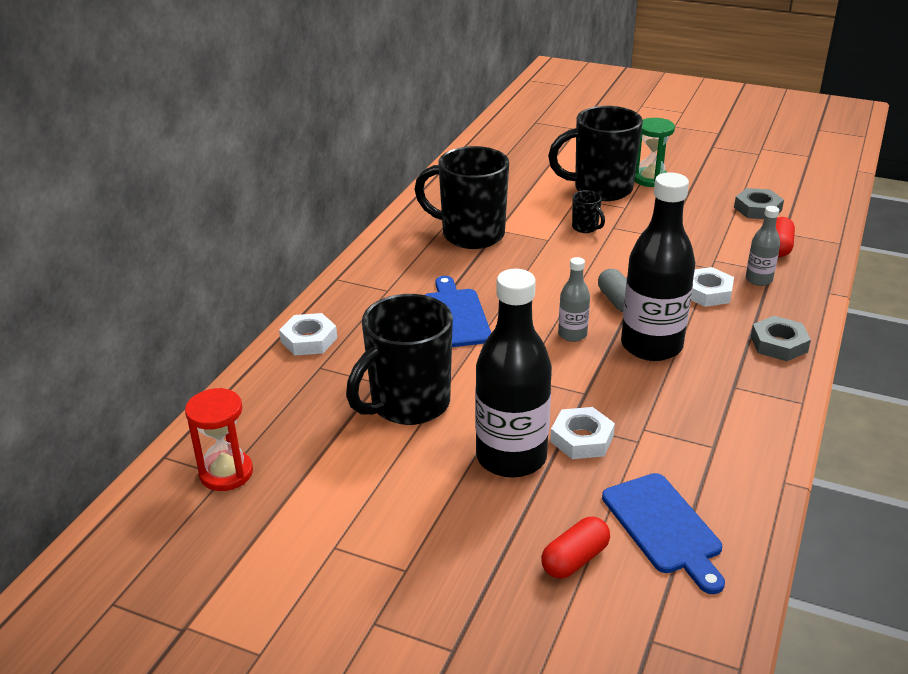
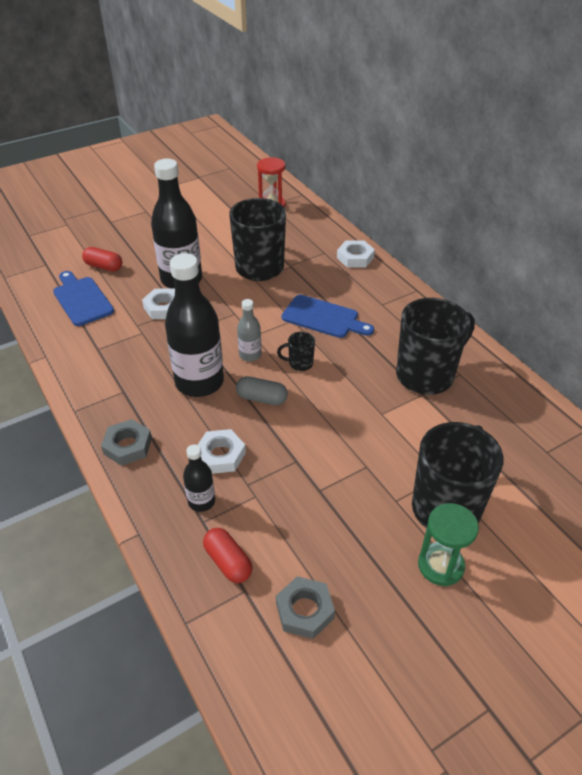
camera: 125 degrees right, 10 degrees up
red capsule [541,517,610,579] -> red capsule turned 60 degrees counterclockwise [82,247,122,272]
black mug [572,190,605,233] -> black mug moved to [277,332,315,371]
blue cutting board [602,473,725,594] -> blue cutting board turned 45 degrees clockwise [53,271,114,326]
grey bottle [746,206,780,286] -> black bottle [183,444,215,512]

